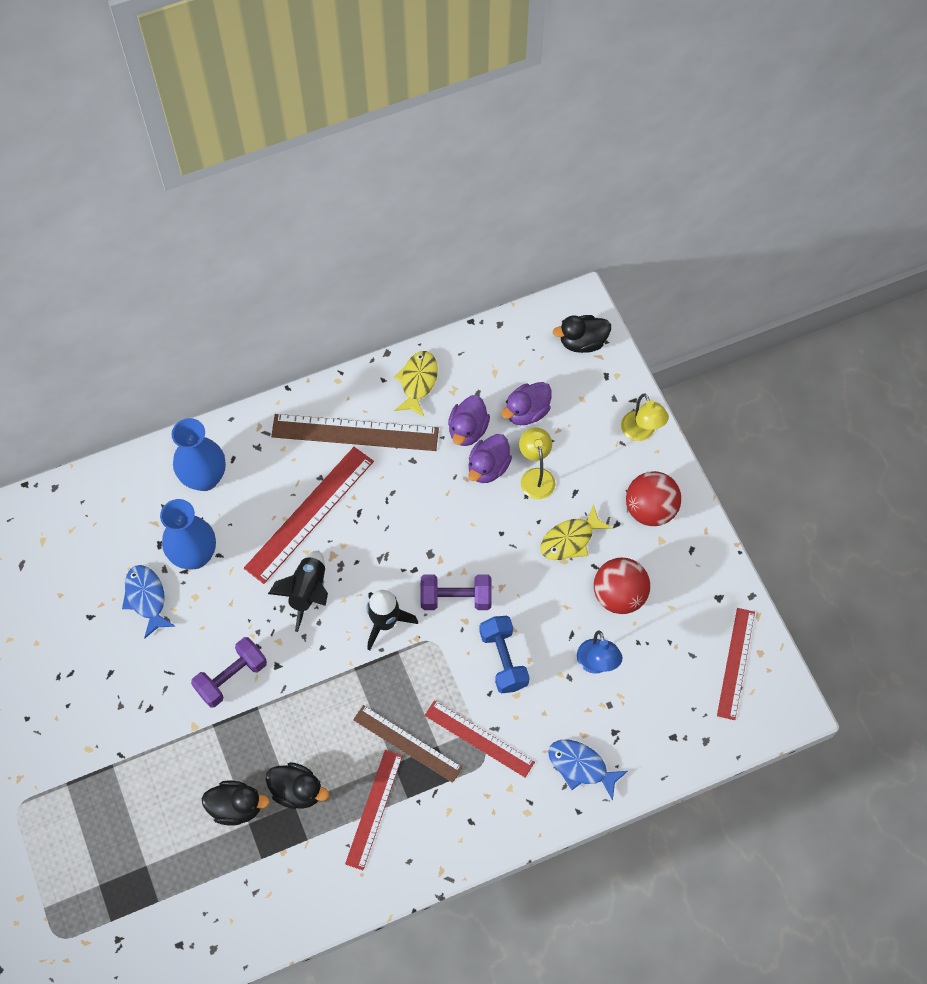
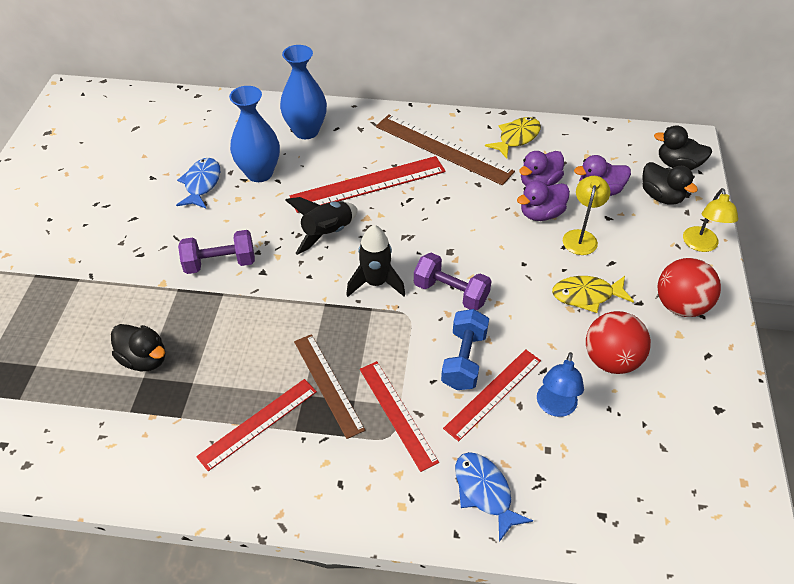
camera: 30 degrees right, 15 degrees down
black duck [265,762,329,809] -> black duck moved to [643,162,698,205]
red ruler [717,608,755,720] -> red ruler moved to [443,349,541,442]

